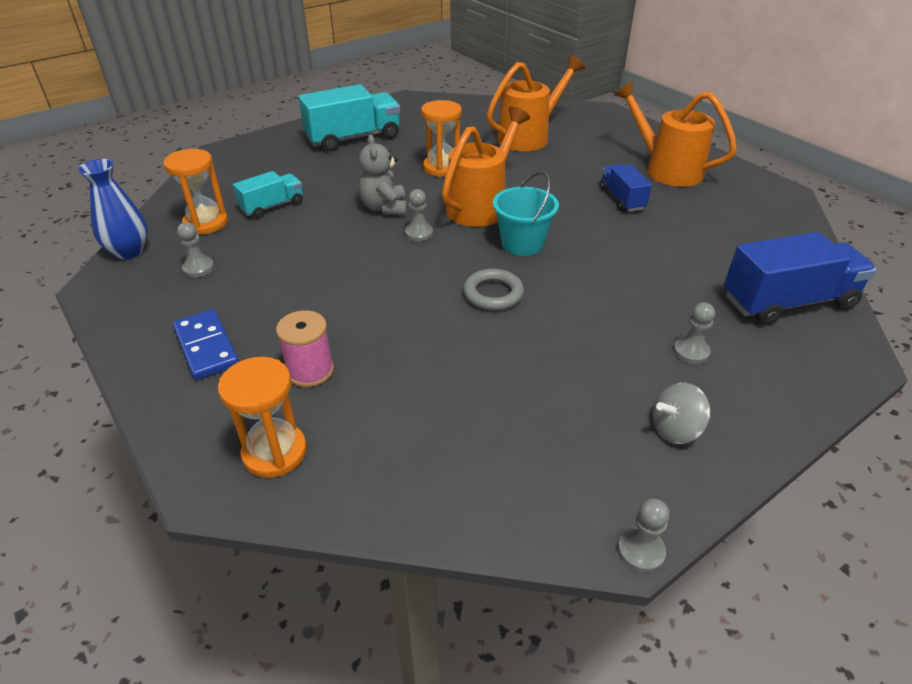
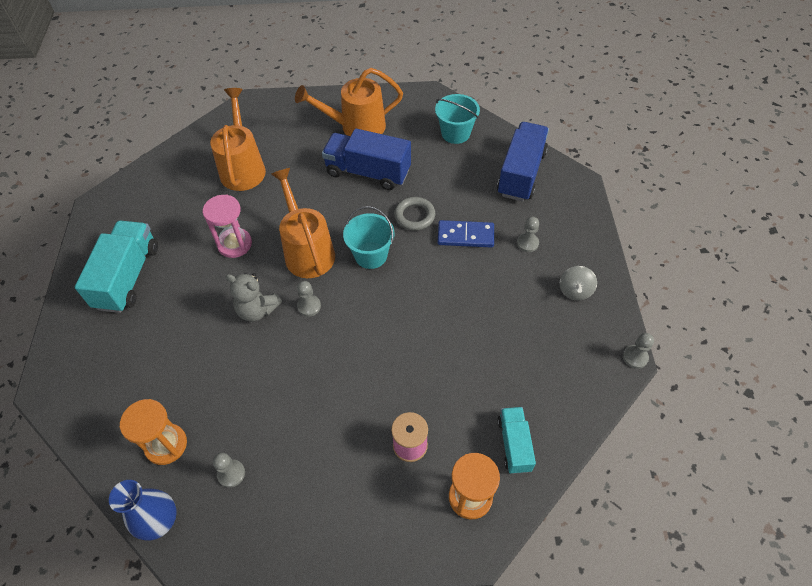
camera: 55 degrees left, 15 degrees up
blue domino [173,309,239,380] -> blue domino moved to [438,220,494,248]
turquoise truck [233,171,303,218] -> turquoise truck moved to [497,407,536,474]
orange hourglass [421,100,462,177] -> pink hourglass [203,194,252,258]
grey ring [463,269,524,311] -> grey ring moved to [394,197,435,230]
blue truck [600,164,652,212] -> blue truck [322,129,411,190], size x1.74
none -> turquoise bucket [435,94,480,144]

